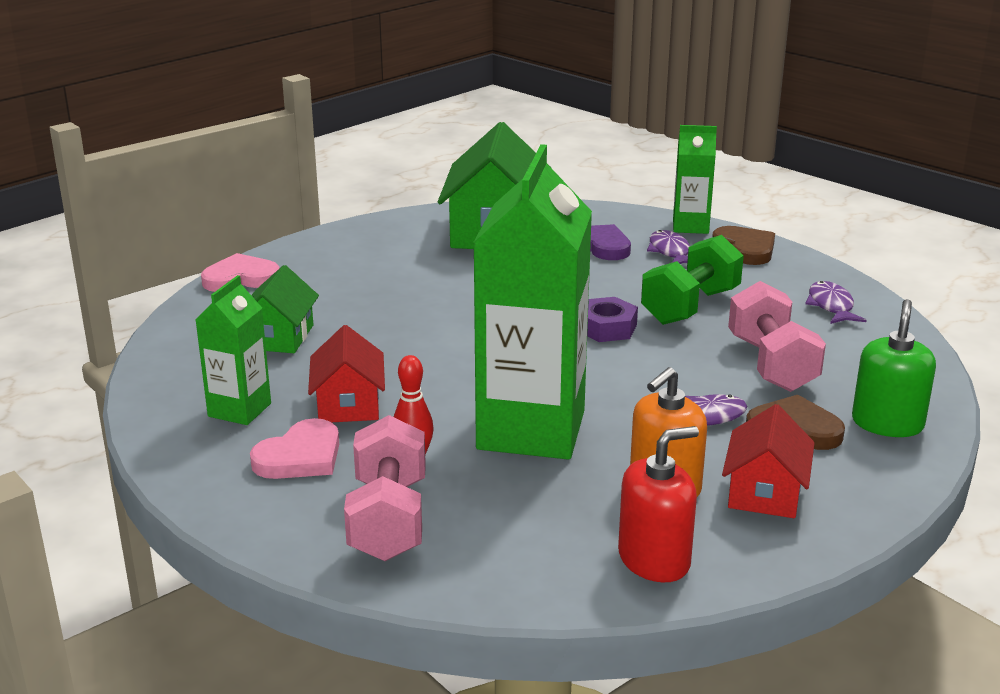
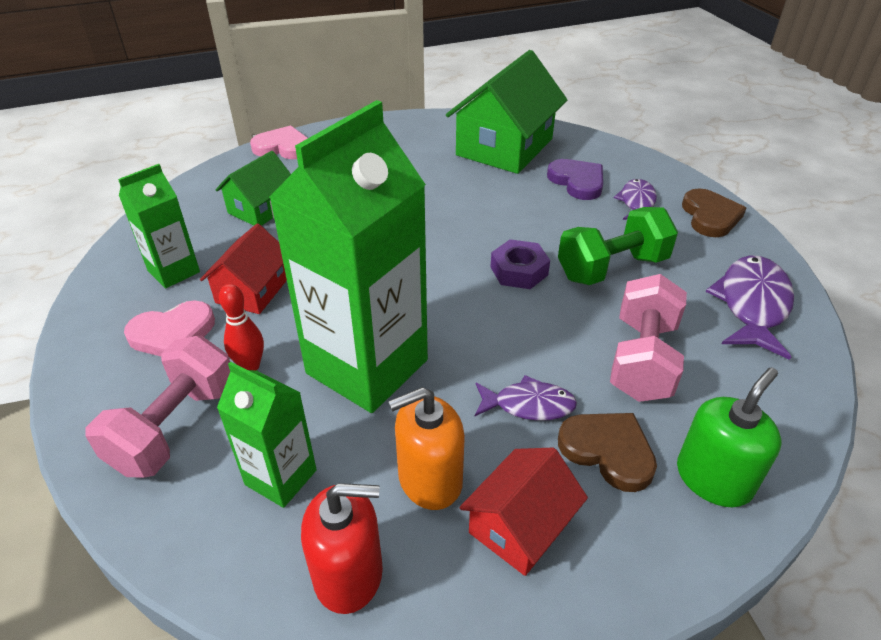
camera: 25 degrees right, 15 degrees up
green carton [673,125,717,234] -> green carton moved to [217,361,317,508]
purple fish [805,281,867,324] -> purple fish [706,255,794,360], size x1.64

